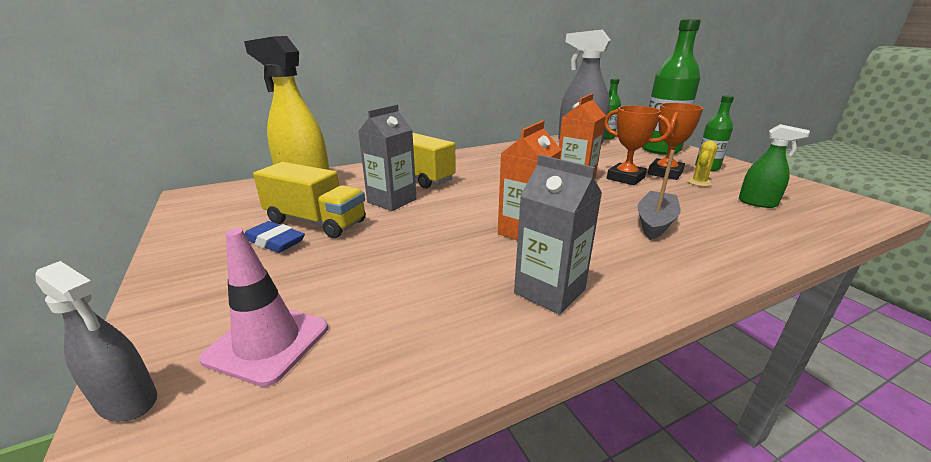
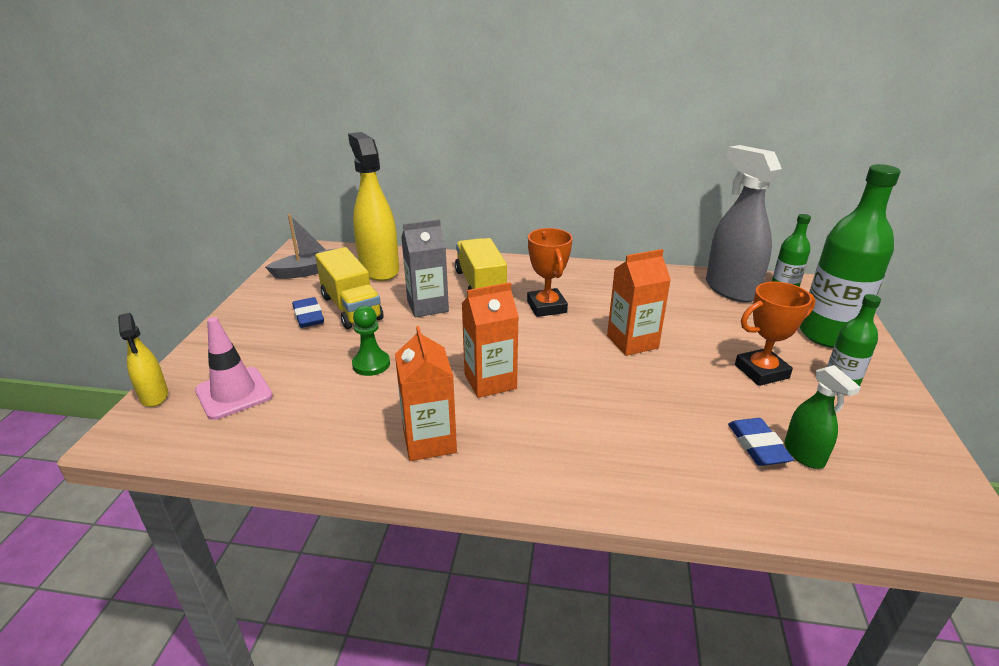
camera: 35 degrees right, 5 degrees up
grey spray bottle [35,261,157,421] -> yellow spray bottle [118,313,168,407]
grey carton [514,155,602,315] -> orange carton [395,326,457,461]
orange trophy [604,106,672,185] -> orange trophy moved to [527,228,573,317]
grey boat [638,150,681,240] -> grey boat moved to [265,214,334,279]
yellow cactus [687,141,718,187] -> none
none -> green pawn [352,306,390,376]
none -> blue eraser [728,418,794,466]

